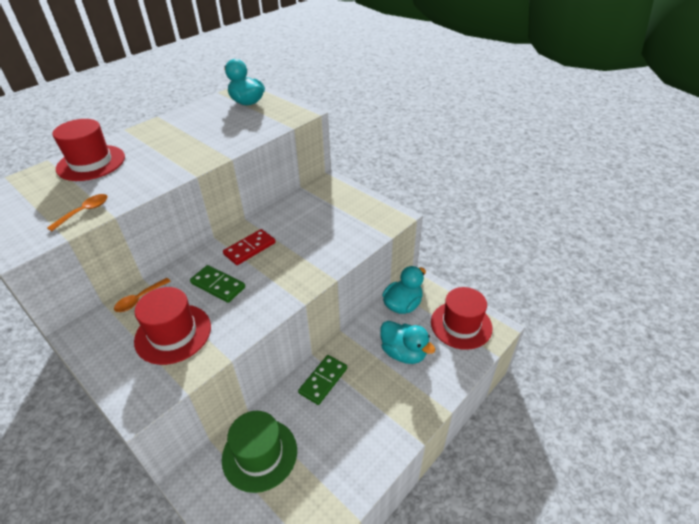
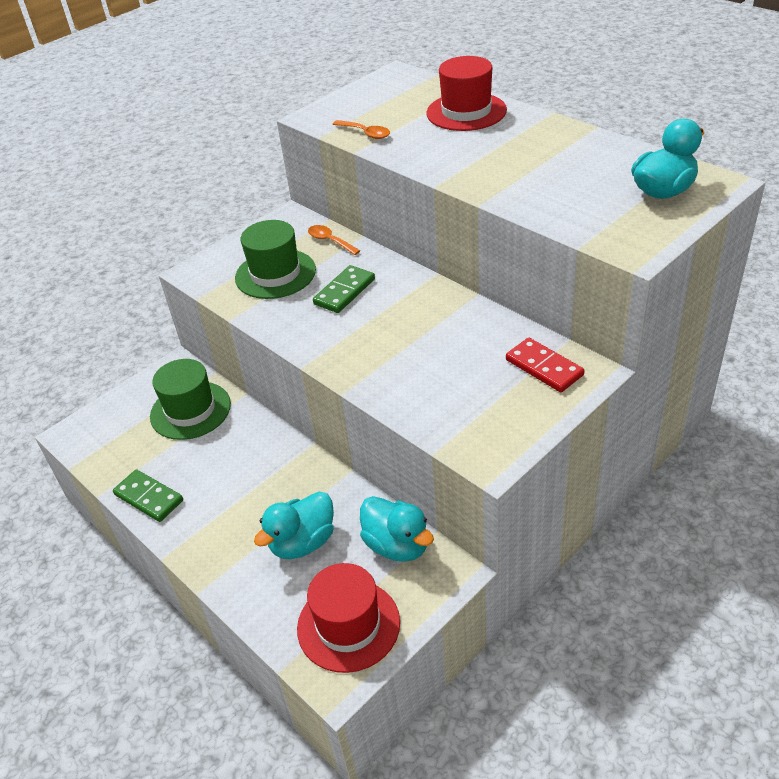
camera: 95 degrees right, 0 degrees up
red hat [134,287,211,365] -> green hat [235,220,316,299]
red domino [223,229,275,265] -> red domino moved to [506,338,584,392]
green domino [298,355,347,405] -> green domino moved to [113,469,183,522]

